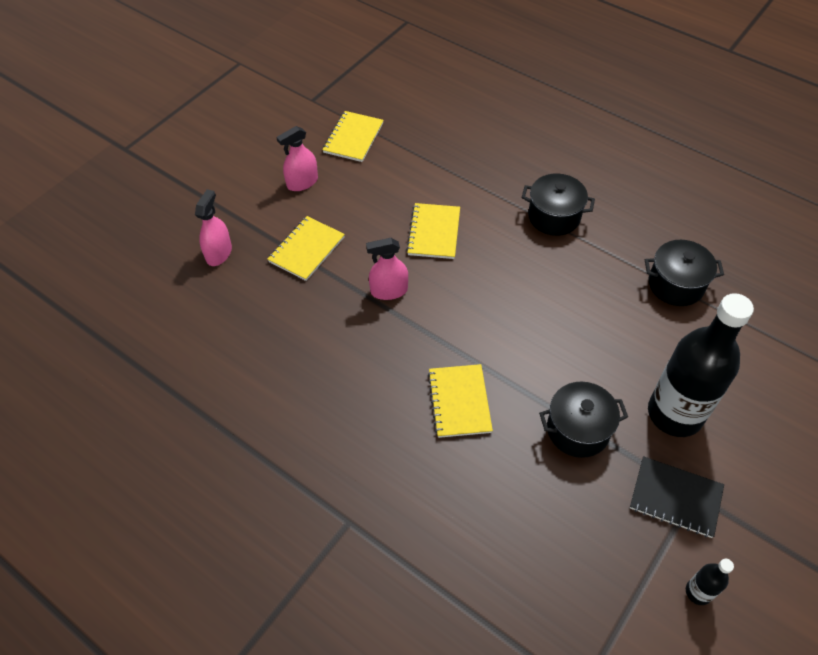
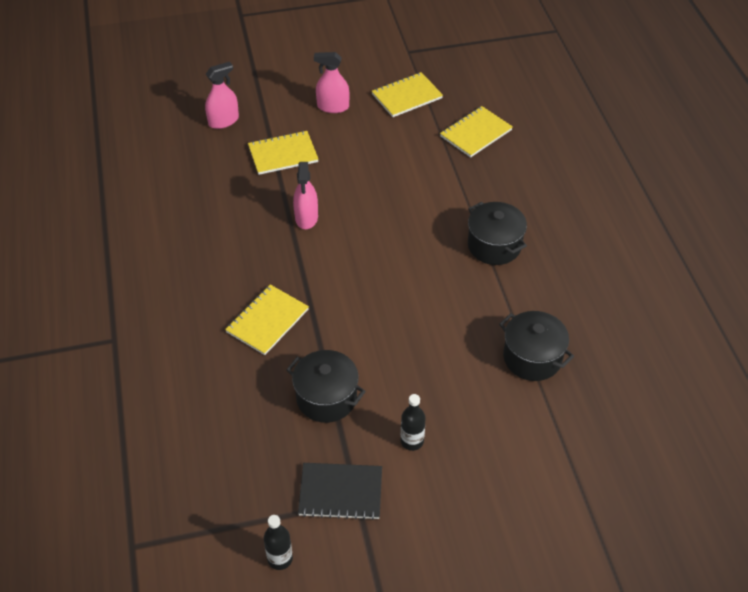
camera: 40 degrees right, 5 degrees down
pink spray bottle [366,238,408,300] -> pink spray bottle turned 120 degrees counterclockwise [293,162,318,229]
yellow notebook [406,203,460,259] -> yellow notebook moved to [440,106,513,158]
black notebook [630,456,724,538] -> black notebook turned 60 degrees counterclockwise [298,463,382,520]
black bottle [648,293,754,437] -> black bottle [401,394,426,451], size x0.42

